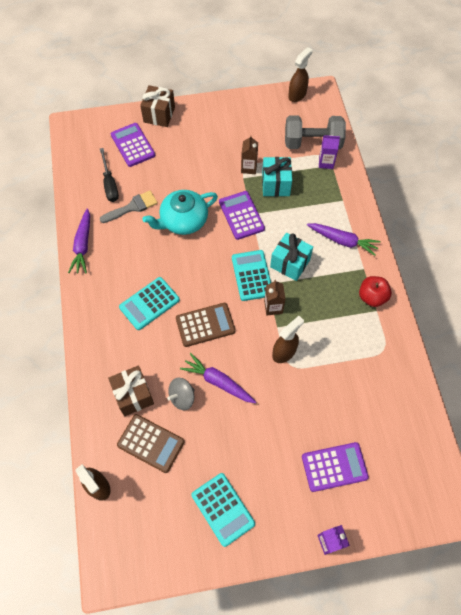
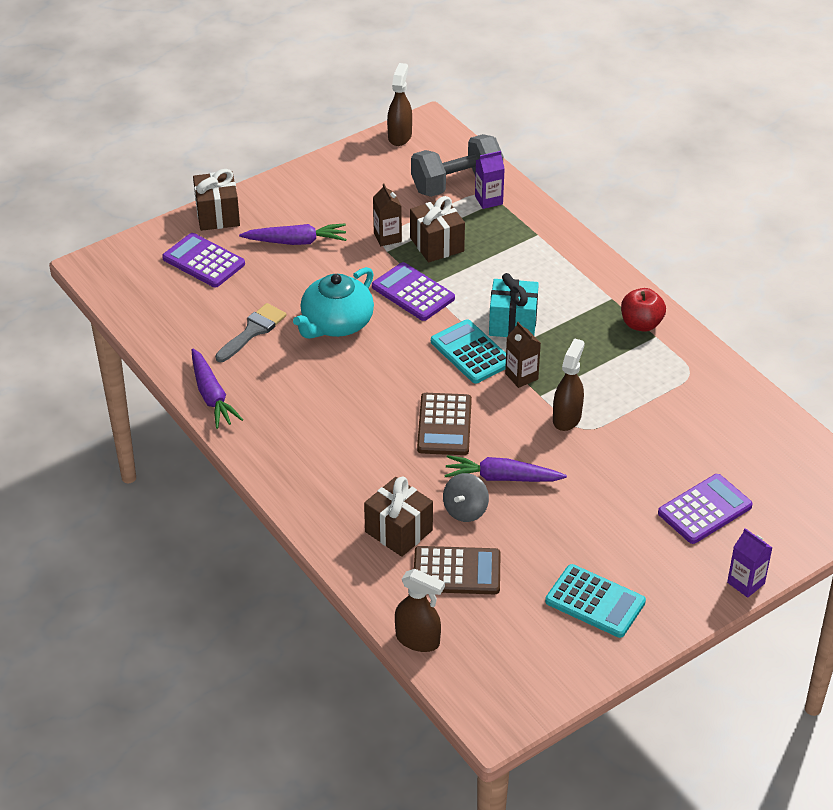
camera: 25 degrees left, 20 degrees down
black screwdriver [100,148,119,202] -> none
turquoise calculator [119,277,180,330] -> none
brown calculator [176,303,236,347] -> brown calculator turned 135 degrees clockwise [417,393,472,455]
turquoise gift [262,157,292,197] -> brown gift [410,196,465,263]
purple carrot [307,223,381,256] -> purple carrot moved to [239,224,346,245]

